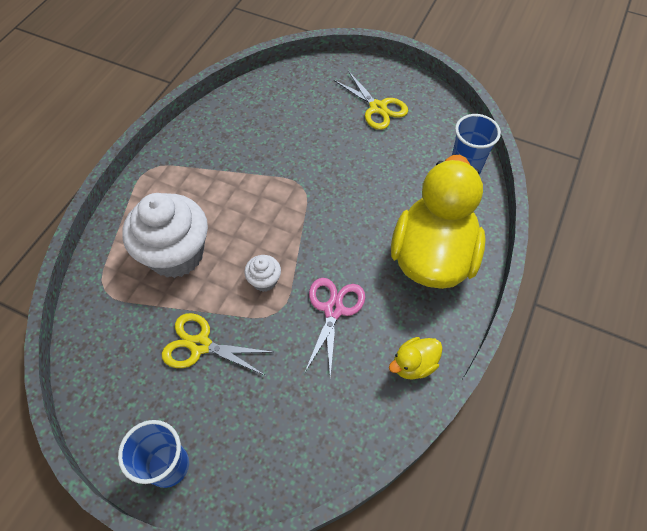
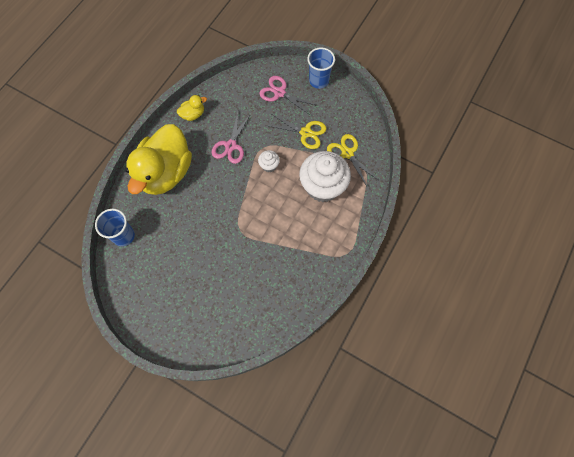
camera: 175 degrees left, 10 degrees up
yellow scissors [334,71,408,130] -> yellow scissors moved to [327,134,378,186]
none -> pink scissors [259,76,315,115]

